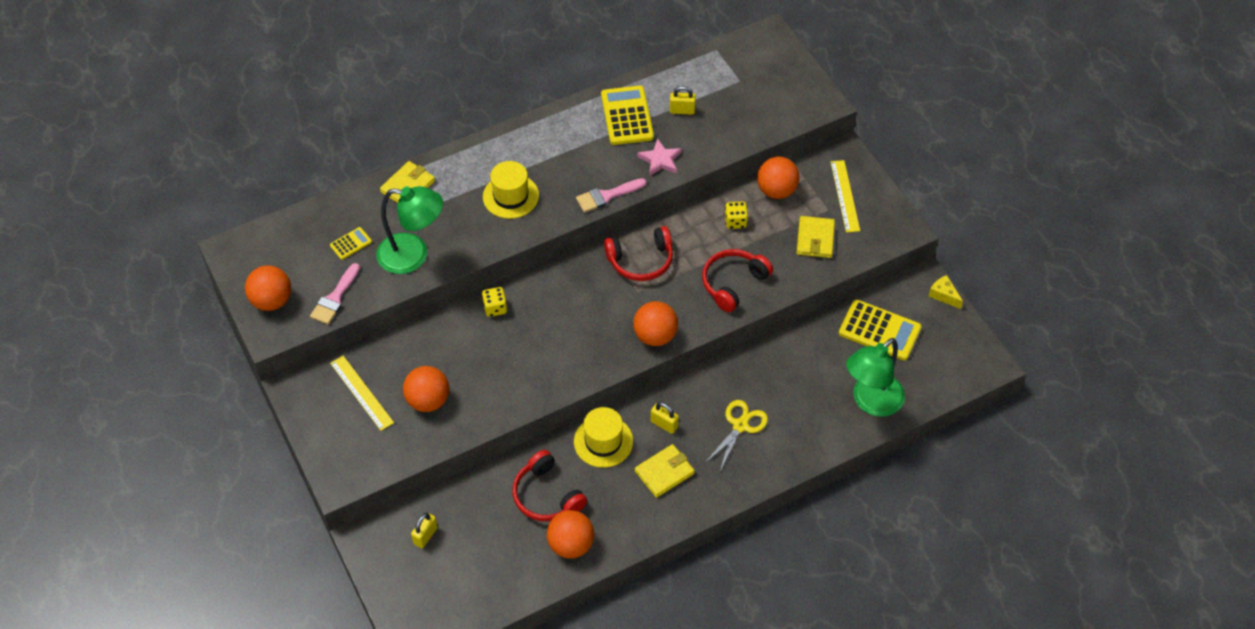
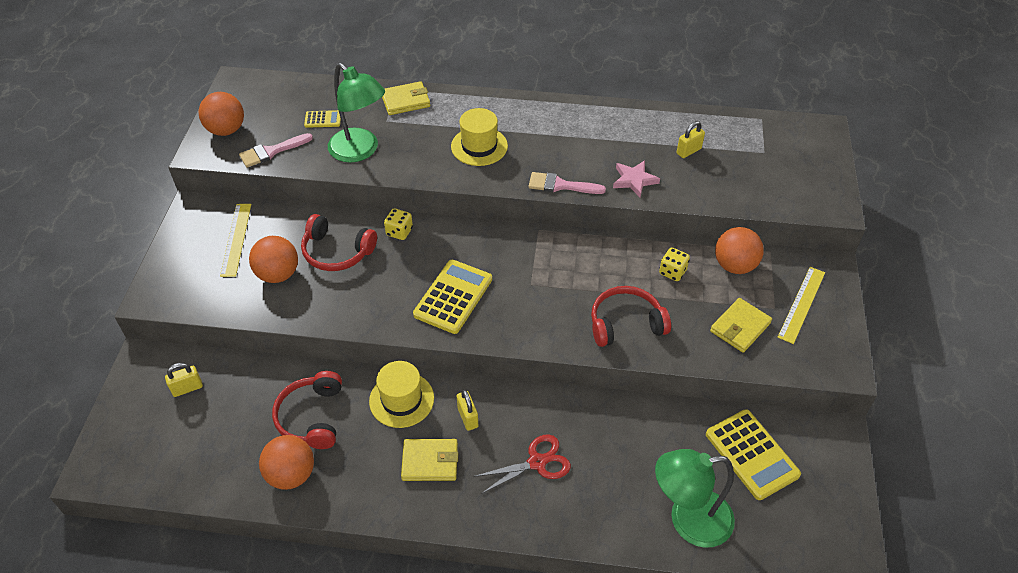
camera: 35 degrees right, 5 degrees down
yellow calculator [601,85,654,145] -> yellow calculator moved to [413,260,492,334]
red headphones [604,226,673,281] -> red headphones moved to [301,214,377,271]
orange ball [633,301,678,346] -> none
yellow padlock [670,86,696,115] -> yellow padlock turned 75 degrees counterclockwise [677,121,705,158]
yellow scissors [705,400,768,471] -> red scissors [473,434,571,494]
yellow cheese [929,275,963,309] -> none

